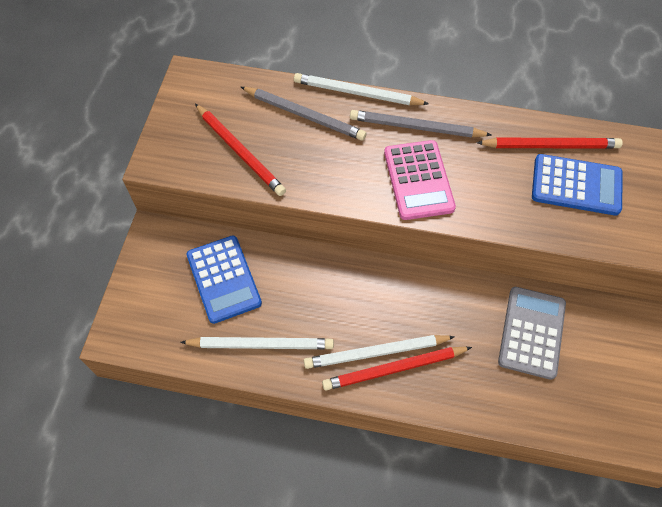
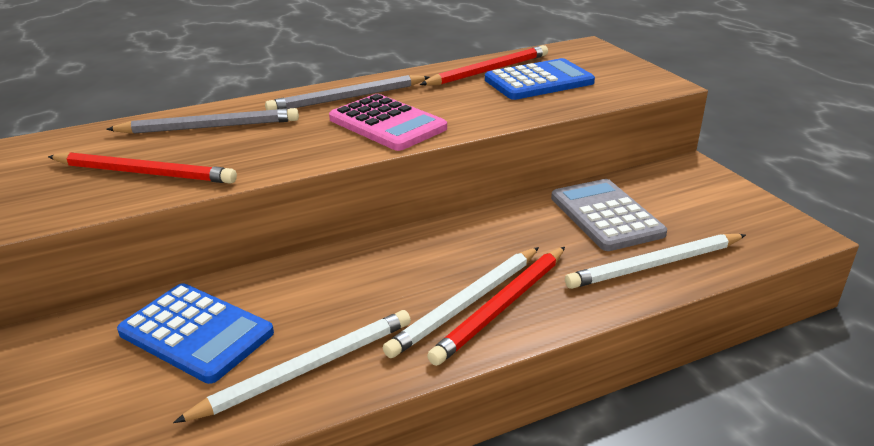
camera: 35 degrees left, 30 degrees down
white pencil [294,73,429,105] -> white pencil moved to [565,234,746,289]

